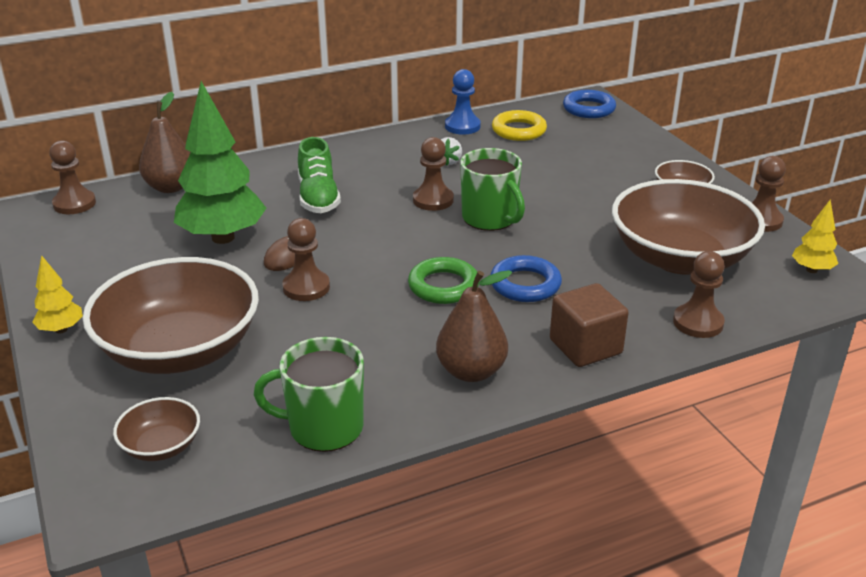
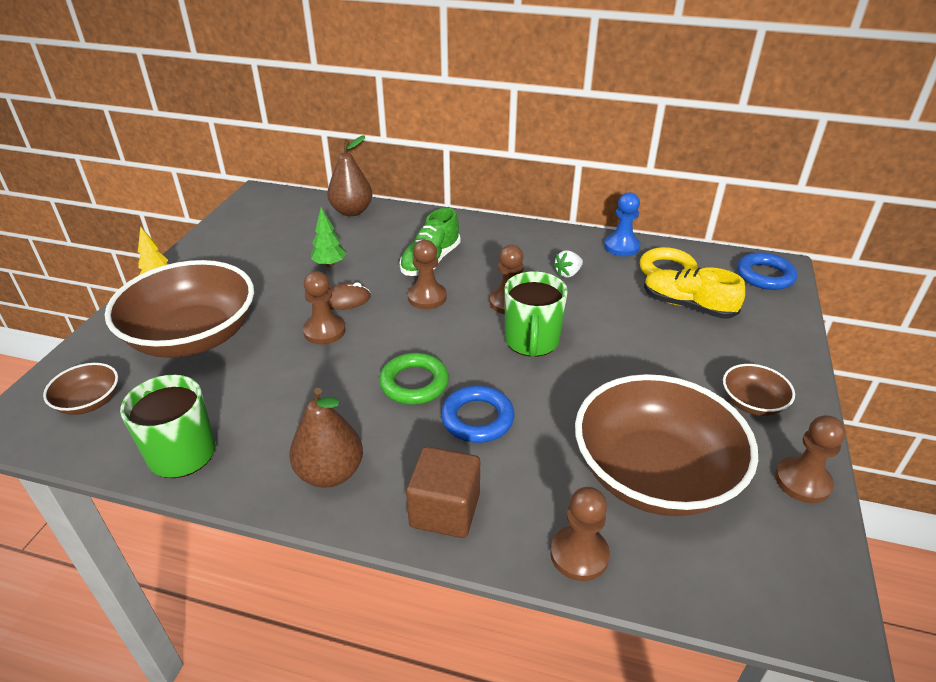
camera: 40 degrees right, 5 degrees up
brown pawn [49,140,96,214] -> brown pawn moved to [408,240,447,309]
green tree [174,81,266,244] -> green tree [311,207,346,267], size x0.46
yellow tree [792,199,838,273] -> none
none -> yellow shoe [644,267,745,319]

